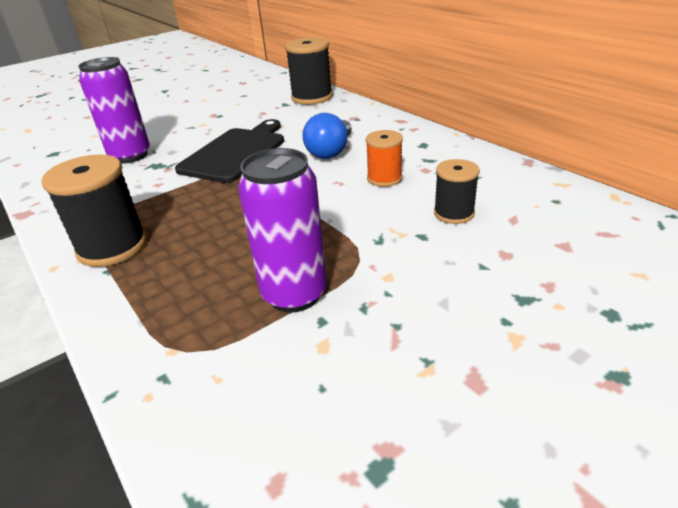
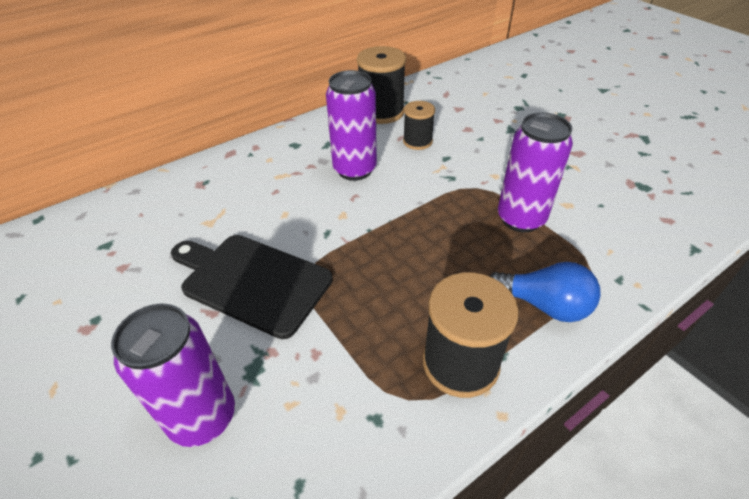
camera: 90 degrees left, 10 degrees up
black spool [285,37,333,105] -> black spool moved to [357,46,406,124]
blue light bulb [302,113,352,159] -> blue light bulb moved to [489,262,601,322]
orange spool [366,130,403,187] -> purple can [326,70,377,181]

